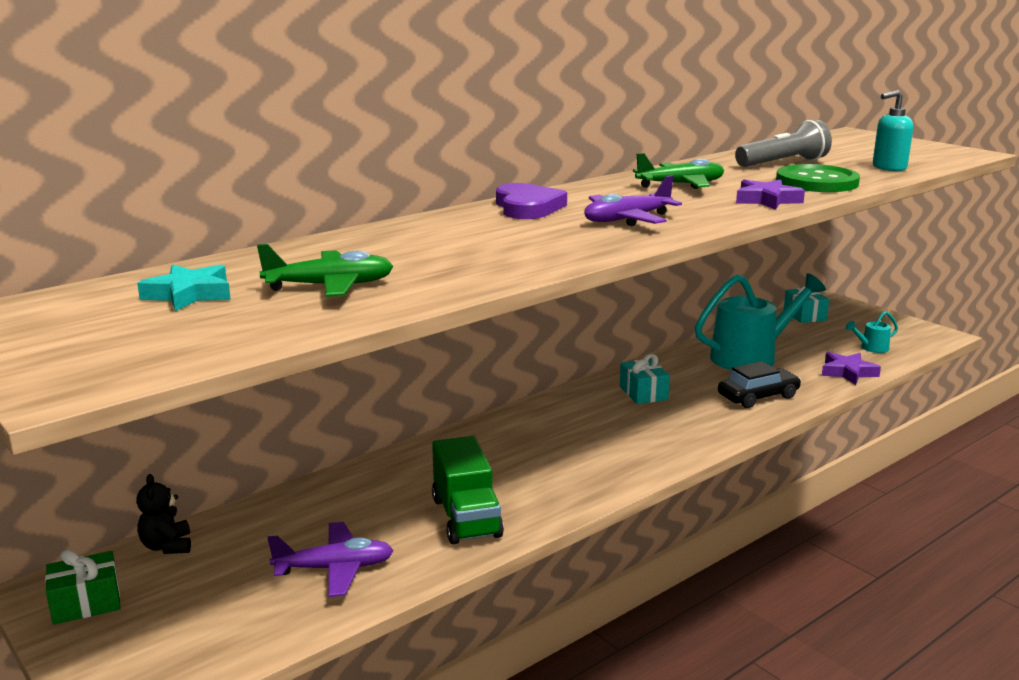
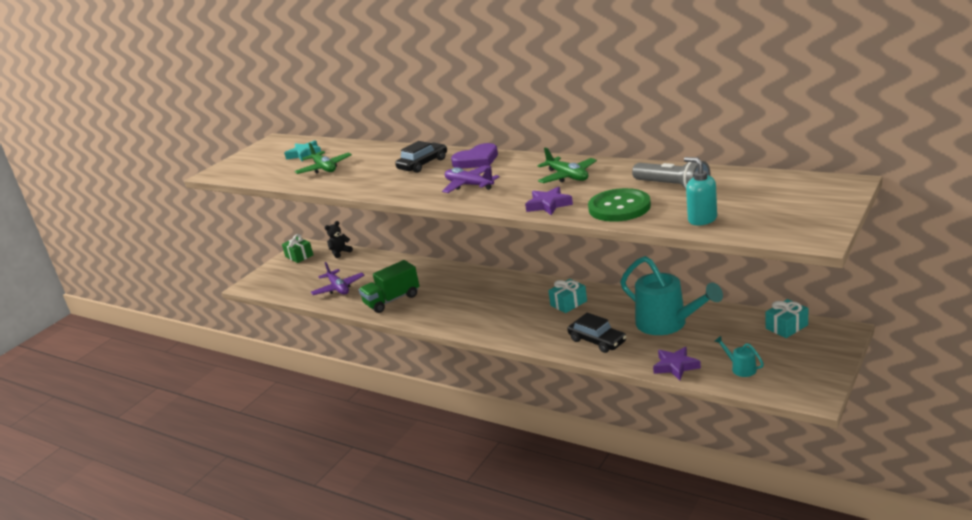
camera: 75 degrees right, 5 degrees up
none -> black car [395,141,447,173]

